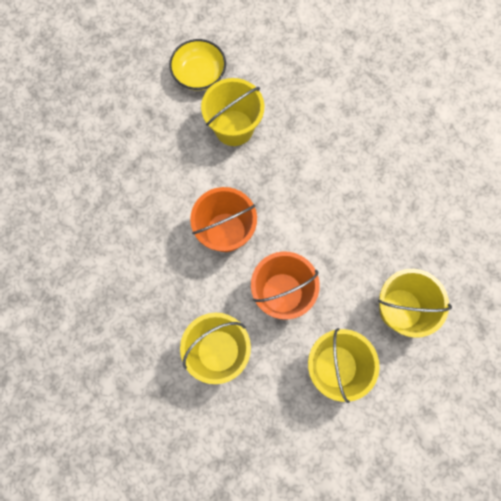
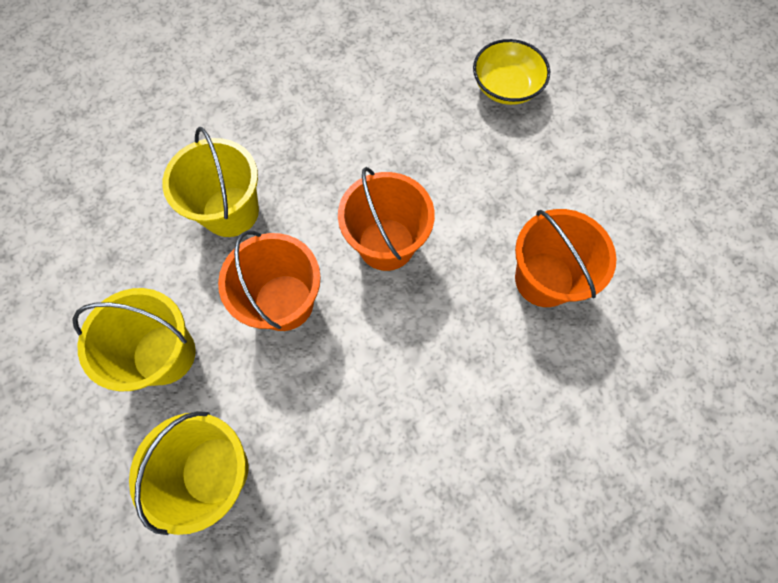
camera: 100 degrees right, 5 degrees down
yellow bowl [169,39,226,91] -> yellow bowl moved to [473,39,550,105]
yellow bucket [201,78,264,146] -> orange bucket [515,209,616,307]

